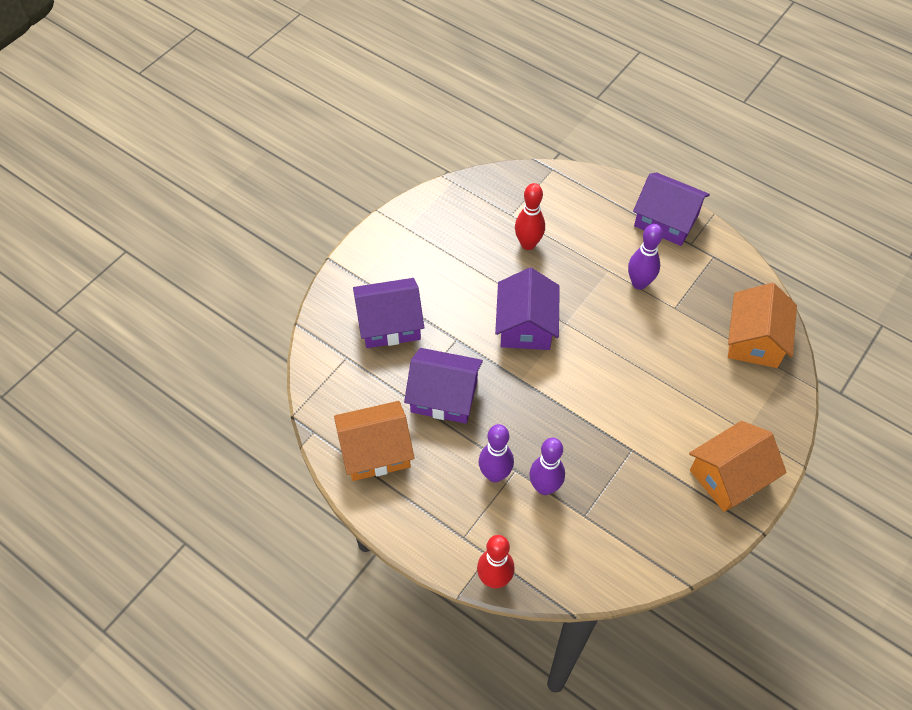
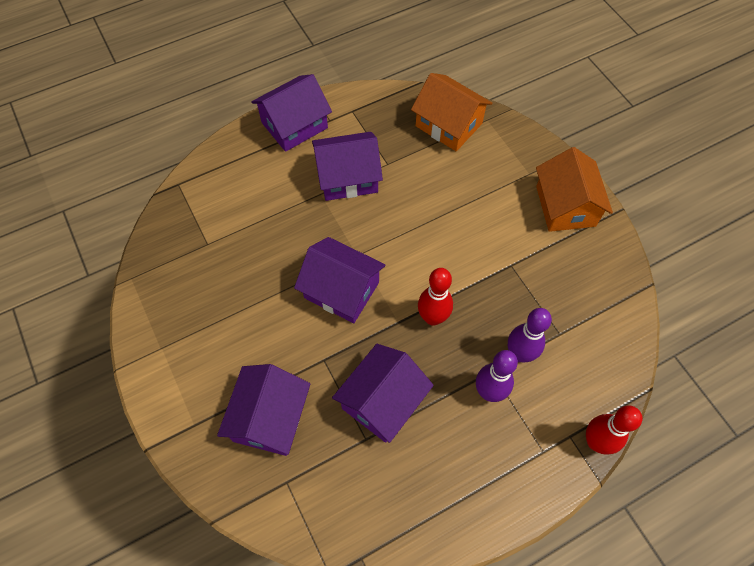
camera: 65 degrees left, 5 degrees up
orange house [334,401,415,481] -> none
red bowling pin [515,183,545,250] -> red bowling pin moved to [418,268,453,326]
purple bowling pin [628,224,663,290] -> purple house [312,132,383,201]

